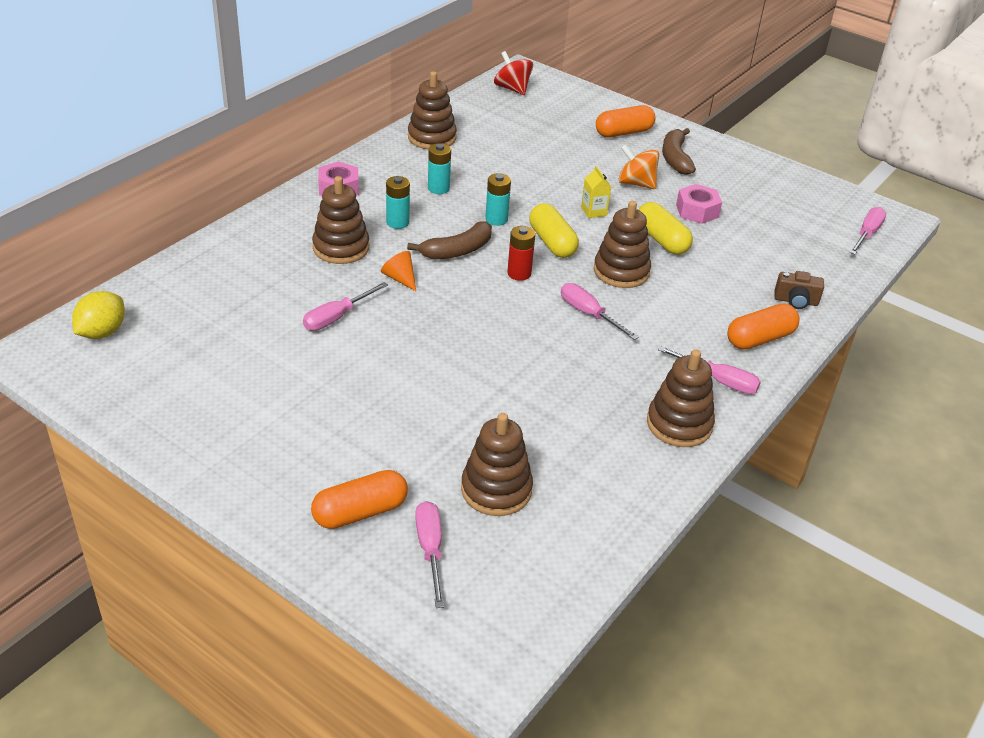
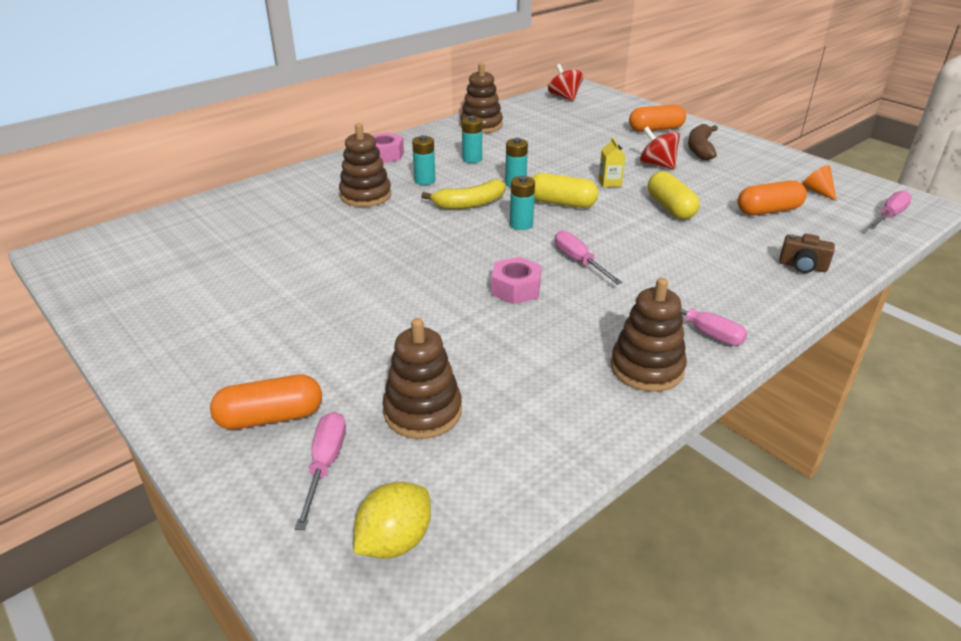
camera: 15 degrees right, 5 degrees down
yellow lemon [72,291,125,339] -> yellow lemon moved to [353,482,431,558]
pink screwdriver [303,282,388,331] -> none
orange cone [381,251,416,291] -> orange cone moved to [803,165,837,201]
brown banana [407,221,492,259] -> yellow banana [421,180,505,209]
red battery [507,226,535,281] -> turquoise battery [510,176,535,230]
yellow capsule [529,203,579,258] -> yellow capsule turned 60 degrees counterclockwise [532,173,599,208]
brown stacking toy [594,201,651,288] -> none
orange spinning top [619,145,659,189] -> red spinning top [640,126,680,169]
pink nut [676,184,722,224] -> pink nut moved to [491,257,541,304]
orange capsule [727,303,800,350] -> orange capsule moved to [738,180,807,215]

